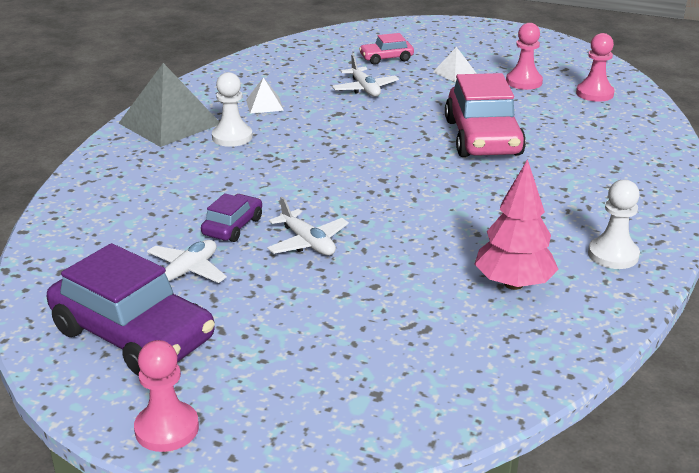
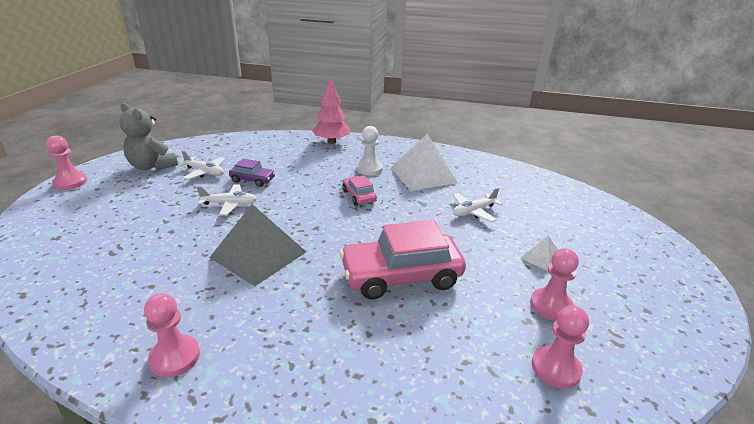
camera: 80 degrees right, 0 degrees up
purple car [47,243,215,376] -> grey teddy bear [119,103,178,171]
grey pyramid [119,63,219,147] -> grey pyramid moved to [209,204,306,286]
white pyramid [246,77,284,114] -> white pyramid [391,134,458,191], size x2.09
white plane [267,197,349,256] -> white plane turned 135 degrees counterclockwise [197,184,257,216]
pink car [359,33,414,65] -> pink car moved to [342,176,377,205]
pink tree [474,159,559,290] -> pink tree moved to [312,77,350,144]
white pawn [588,179,640,269] -> pink pawn [144,293,200,377]

